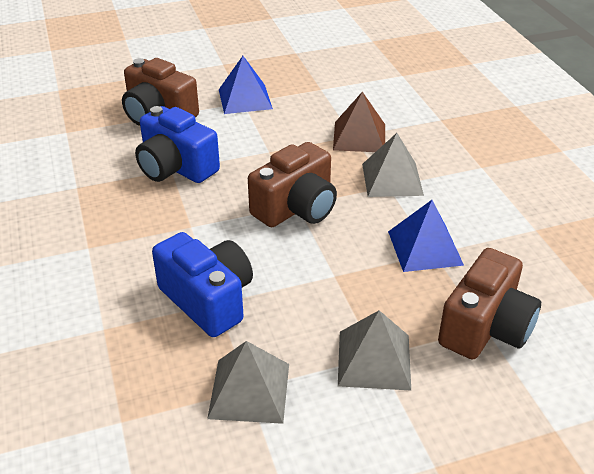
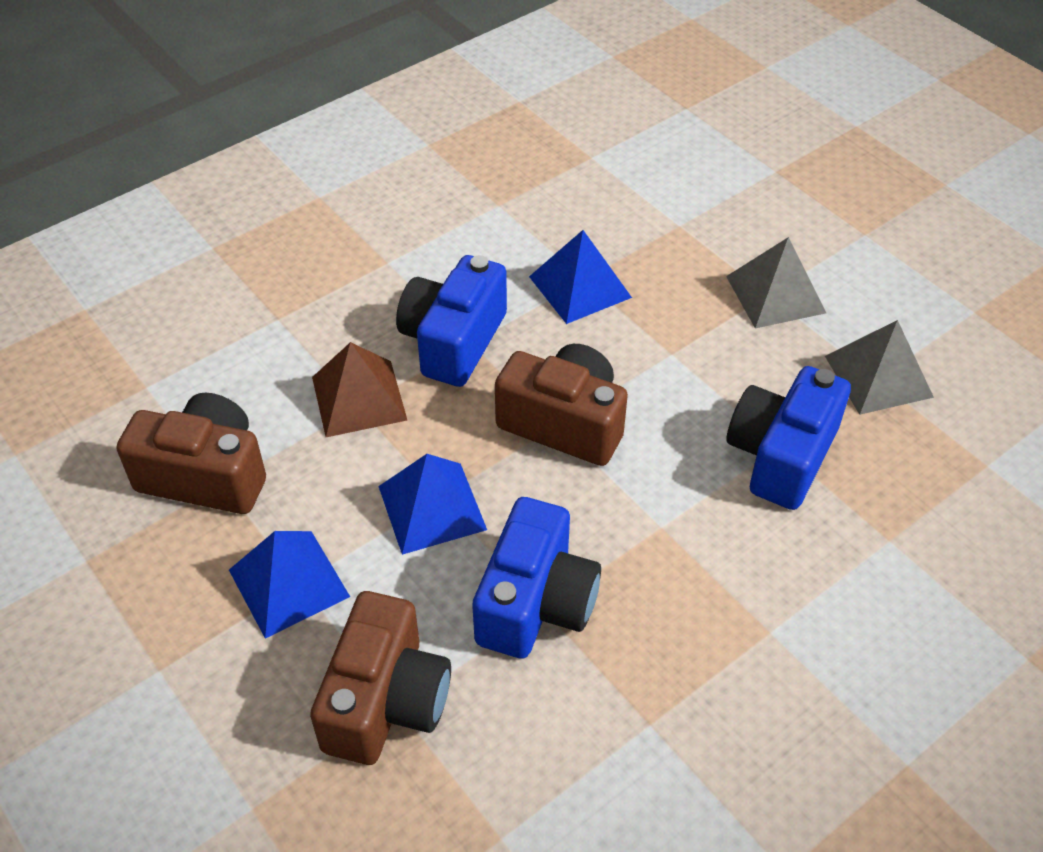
camera: 110 degrees left, 10 degrees up
grey pyramid [362,133,424,197] -> blue camera [396,255,507,387]
brown camera [438,248,541,359] -> brown camera moved to [117,393,266,514]
none -> blue pyramid [378,454,487,555]

